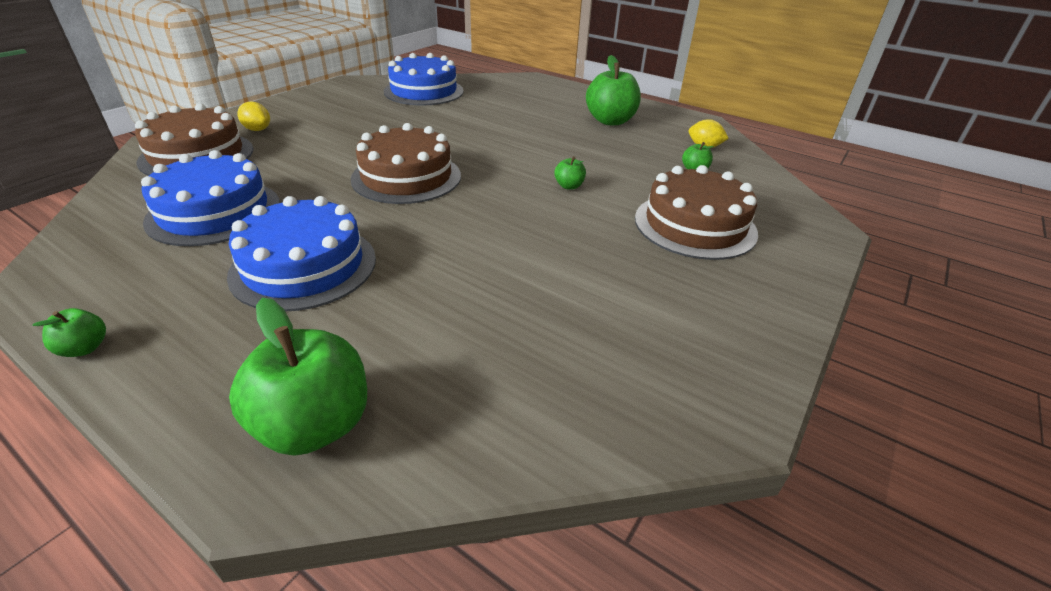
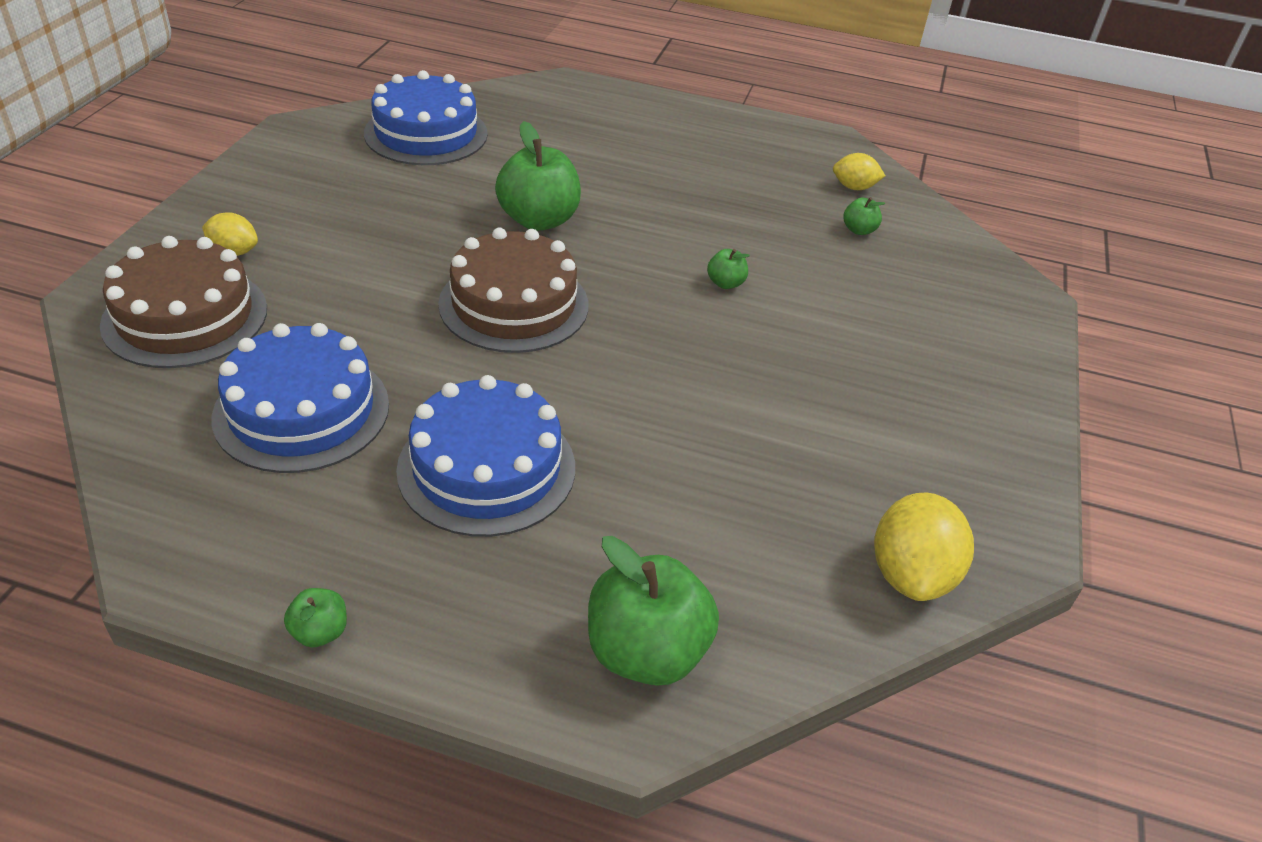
camera: 20 degrees left, 5 degrees up
green apple [586,55,641,125] -> green apple moved to [495,121,581,231]
brown cake [635,165,758,260] -> none
none -> yellow lemon [874,493,974,601]

